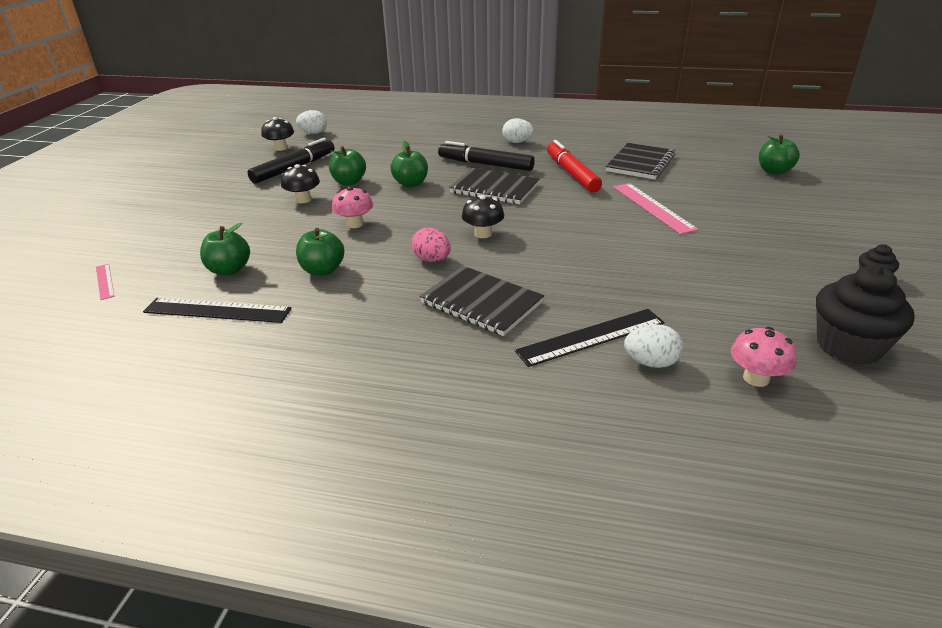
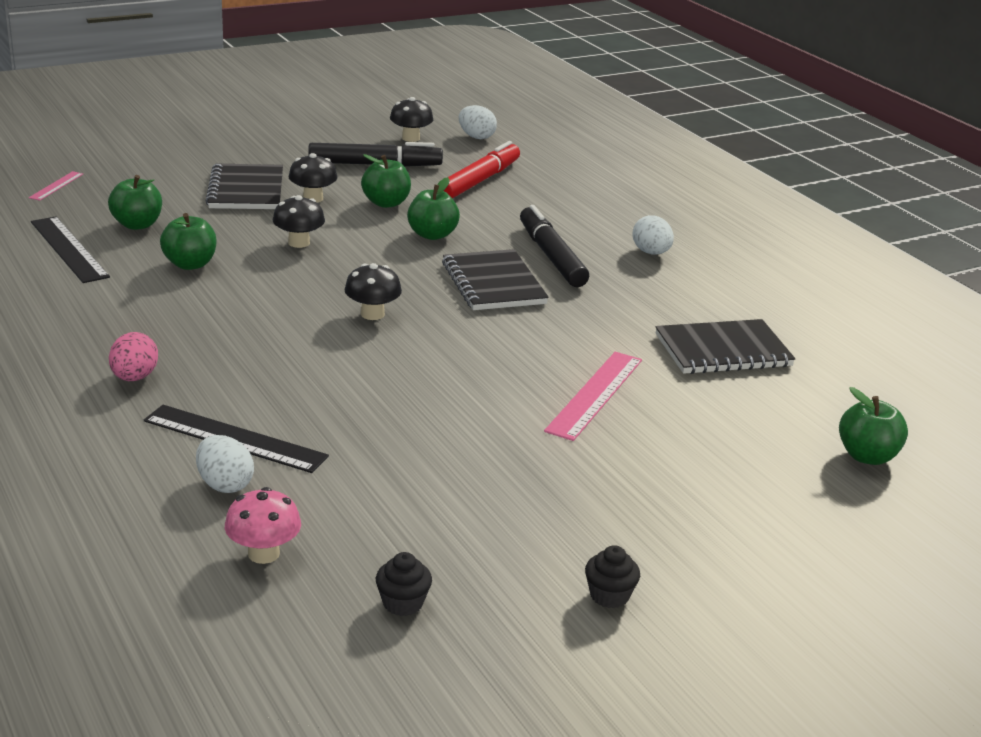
camera: 45 degrees right, 5 degrees down
pink mushroom [332,186,373,228] -> black mushroom [273,195,325,248]
pink egg [411,228,451,262] -> pink egg moved to [109,332,158,381]
black notebook [420,266,544,336] -> black notebook moved to [205,164,283,209]
red marker [547,140,602,192] -> red marker moved to [444,141,520,199]
black cupcake [816,265,915,365] -> black cupcake [376,552,432,616], size x0.48

